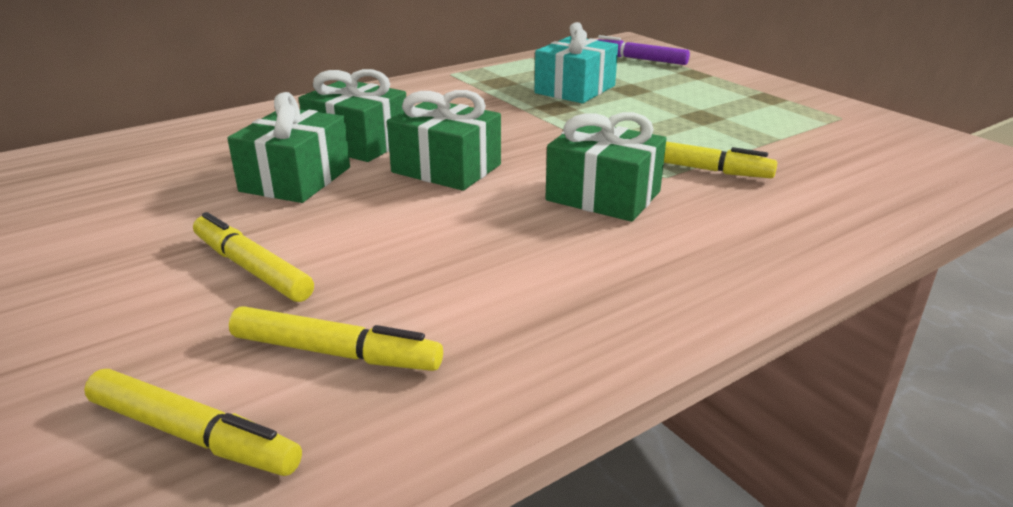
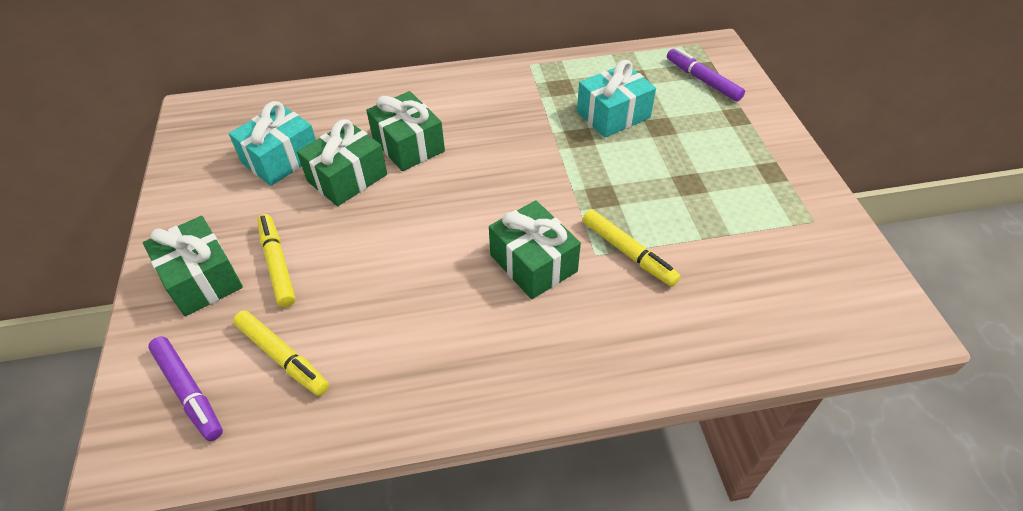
camera: 25 degrees right, 20 degrees up
yellow marker [84,369,302,476] -> purple marker [148,336,223,441]
green gift [387,90,501,191] -> green gift moved to [143,216,243,316]
none -> turquoise gift [229,101,316,186]

